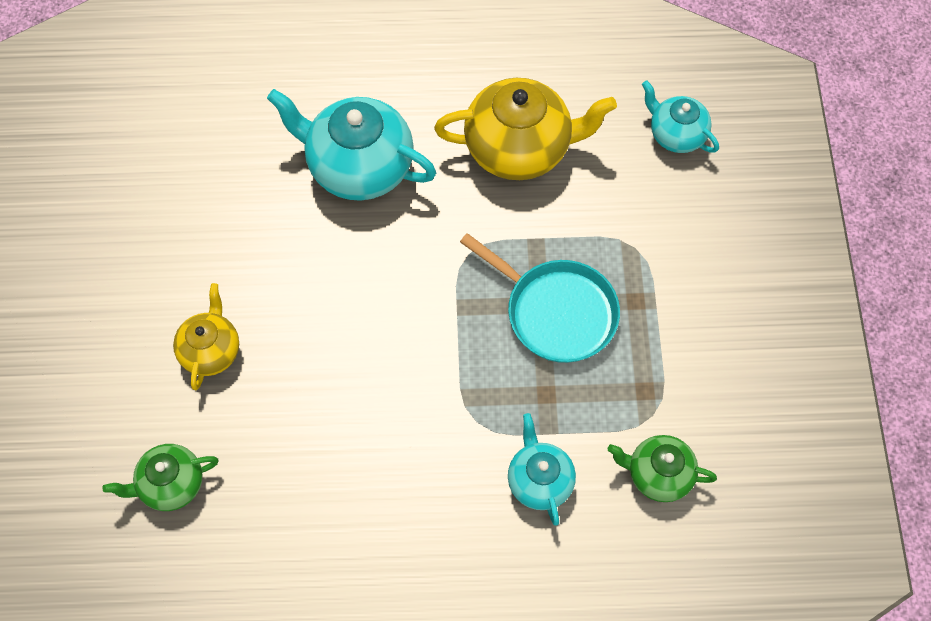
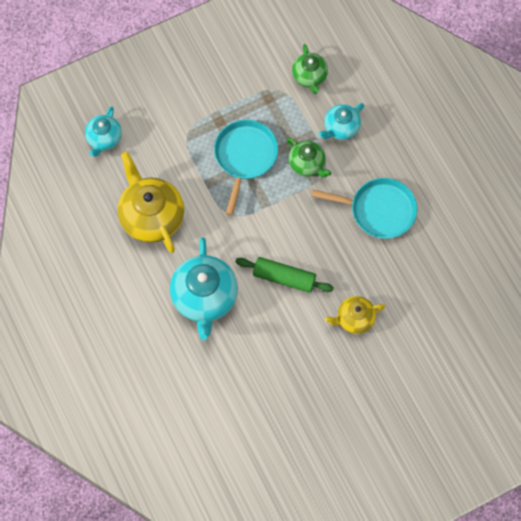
camera: 115 degrees left, 5 degrees up
green teapot [102,444,219,511] -> green teapot moved to [287,138,332,177]
none -> green rolling pin [236,257,334,293]
none -> turquoise pan [311,178,417,239]

